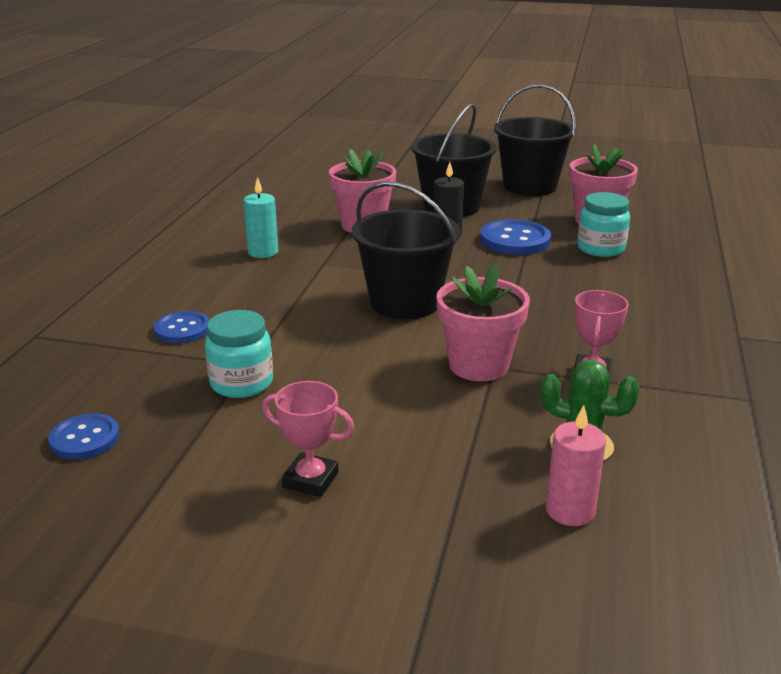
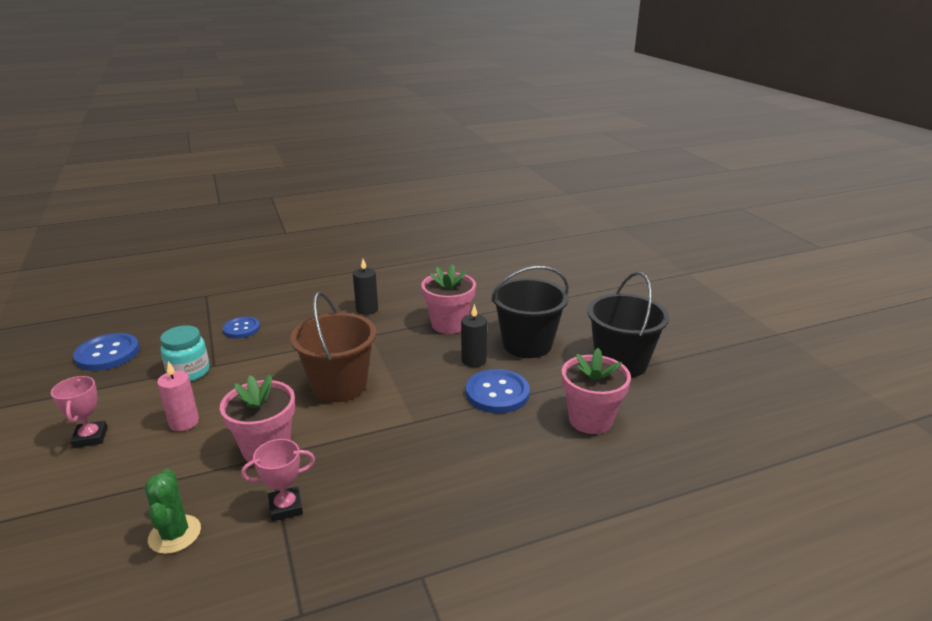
camera: 55 degrees right, 0 degrees up
blue button [48,413,120,459] -> blue button [73,333,139,371], size x1.55
turquoise candle [243,177,278,258] -> black candle [353,259,378,315]
black bucket [352,182,460,319] -> brown bucket [290,292,376,402]
pink candle [546,405,606,526] -> pink candle moved to [157,361,199,431]
turquoise jar [577,192,630,257] -> none

